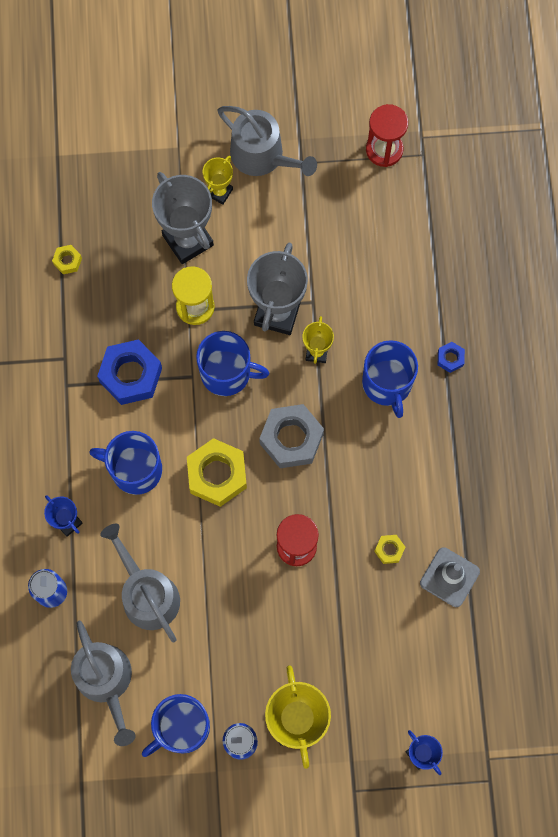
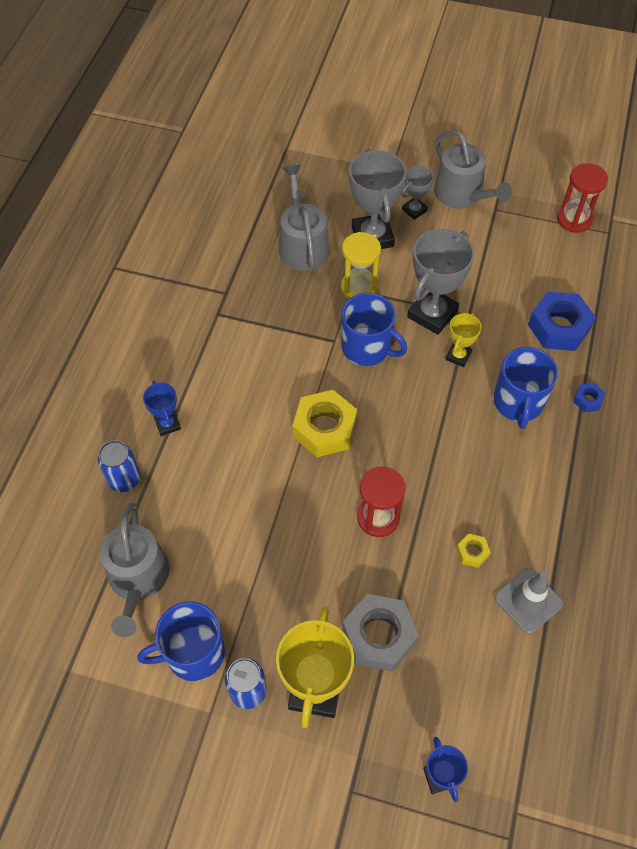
camera: 20 degrees right, 15 degrees down
yellow nut [52,245,82,274] -> none
blue mug [89,431,162,495] -> none
blue nut [97,339,162,405] -> blue nut moved to [528,292,596,351]
grey watering can [100,524,180,642] -> grey watering can moved to [279,165,329,271]
yellow trophy [203,156,233,204] -> grey trophy [401,166,435,220]
grey nut [259,404,324,468] -> grey nut moved to [342,594,418,672]

